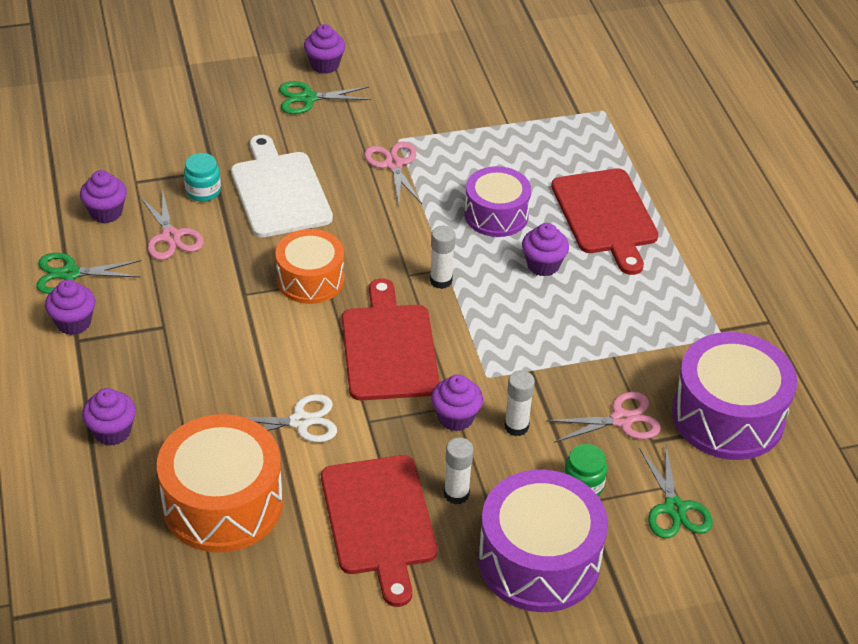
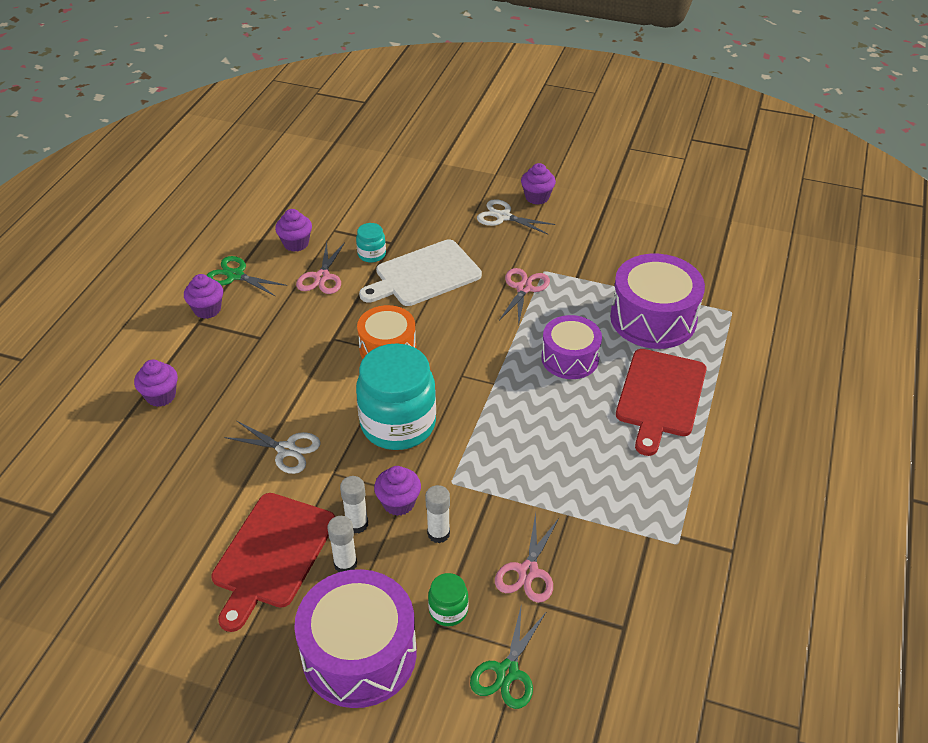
camera: 35 degrees right, 0 degrees up
orange drum [157,414,283,553] -> none
white cutting board [231,135,333,238] -> white cutting board turned 135 degrees counterclockwise [359,239,482,306]
green scissors [279,81,371,114] -> white scissors [477,199,555,234]
red cutting board [342,278,440,401] -> turquoise jar [356,343,436,450]
white glue stick [430,226,456,289] -> white glue stick moved to [340,476,368,534]
purple cupcake [522,223,569,276] -> none
pink scissors [546,392,661,443] -> pink scissors turned 90 degrees clockwise [495,512,559,603]
purple drum [672,332,797,460] -> purple drum moved to [610,254,705,349]

